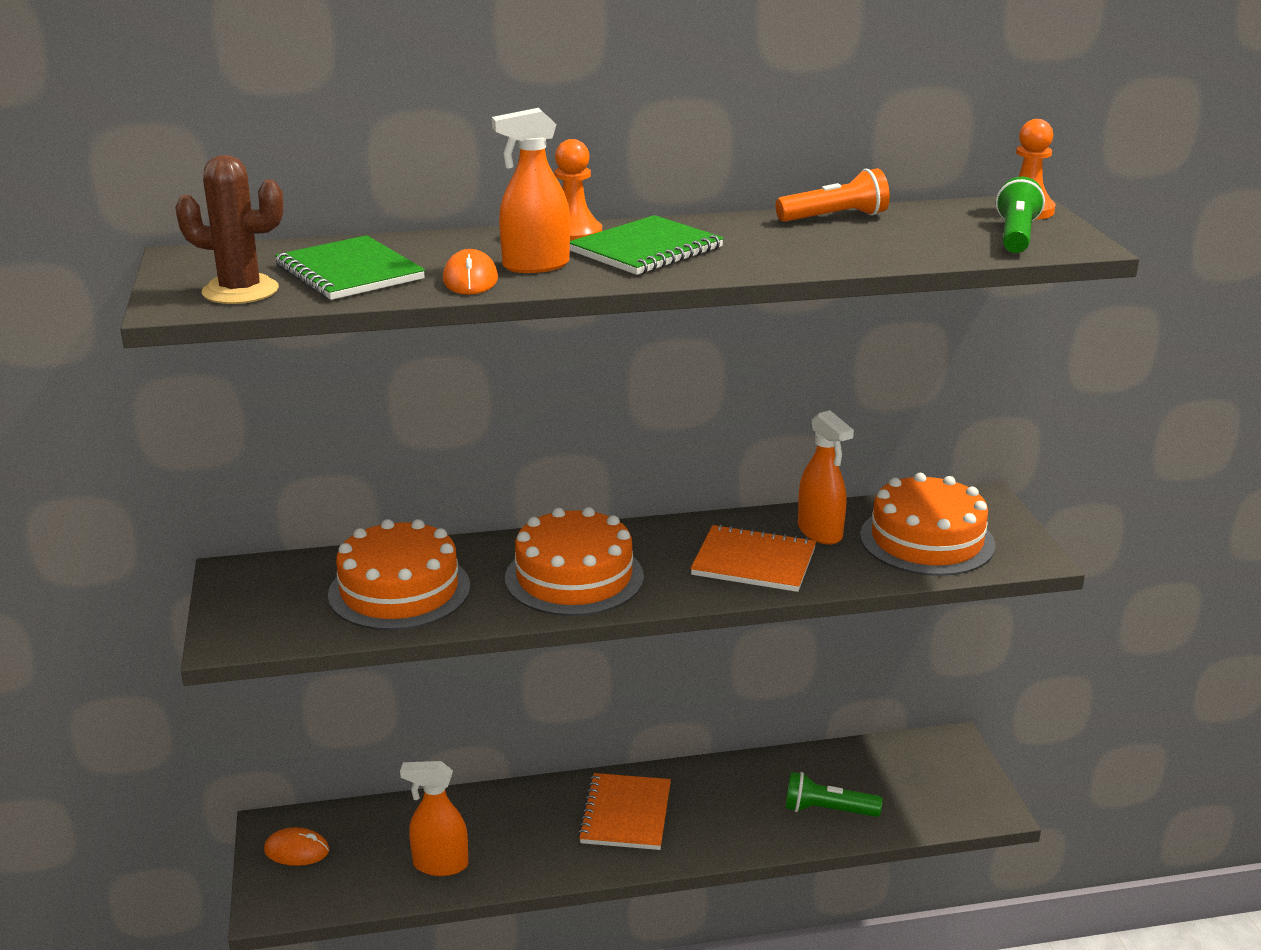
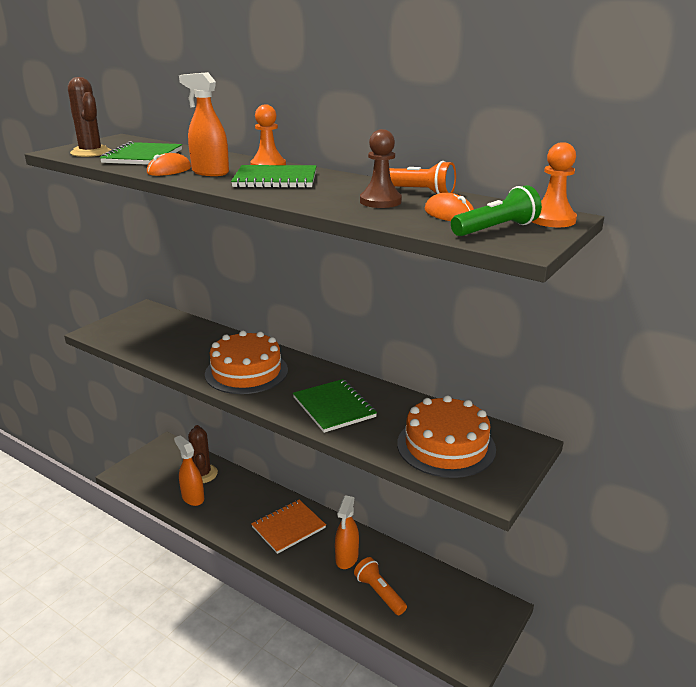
camera: 45 degrees right, 0 degrees up
orange mouse [264,827,330,866] -> orange mouse moved to [425,193,474,221]
orange cake [328,519,470,630] -> none
orange notebook [690,524,816,592] -> green notebook [293,379,377,433]
green flashlight [786,772,883,817] -> orange flashlight [354,557,407,615]
orange spray bottle [798,410,854,545] -> orange spray bottle moved to [335,495,359,569]
none -> brown cactus [188,425,218,483]
none -> brown pawn [360,129,402,208]

